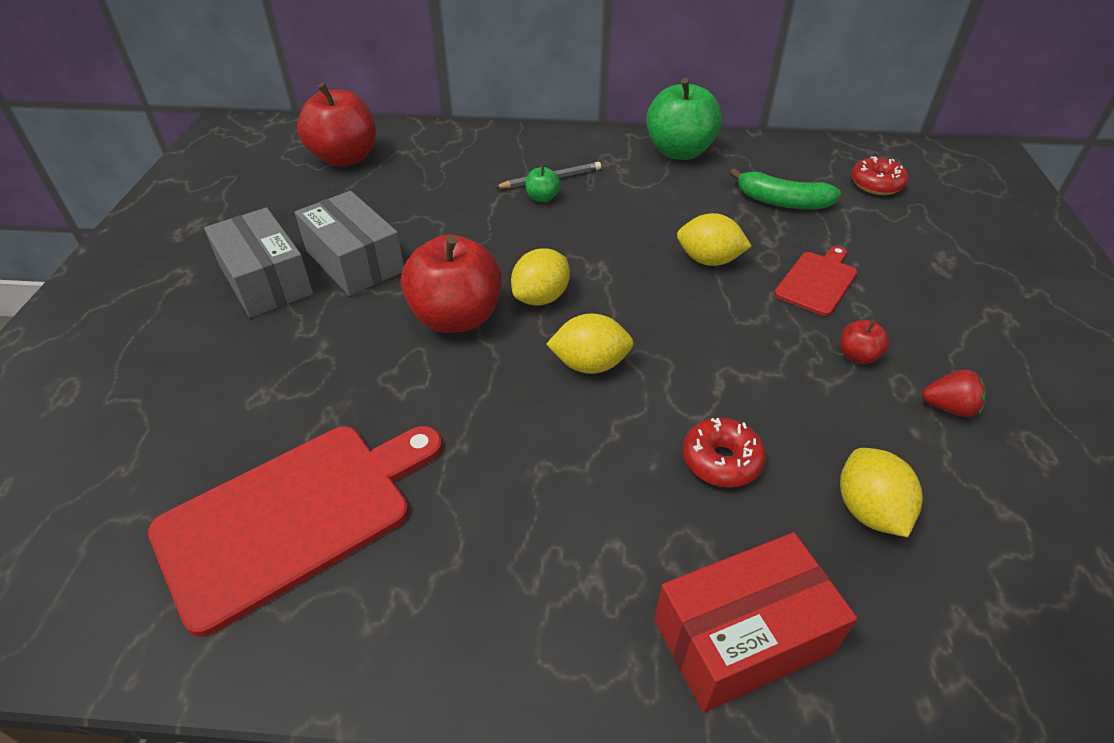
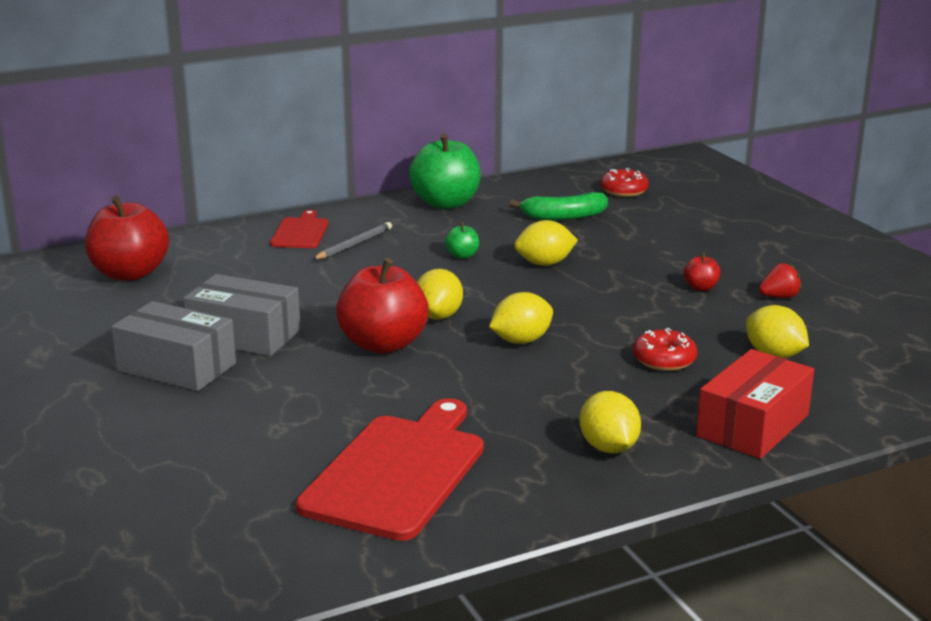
camera: 30 degrees left, 20 degrees down
green apple [525,164,560,202] -> green apple moved to [445,222,479,259]
red cutting board [774,246,857,316] -> red cutting board moved to [270,210,329,248]
none -> yellow lemon [580,391,641,453]

